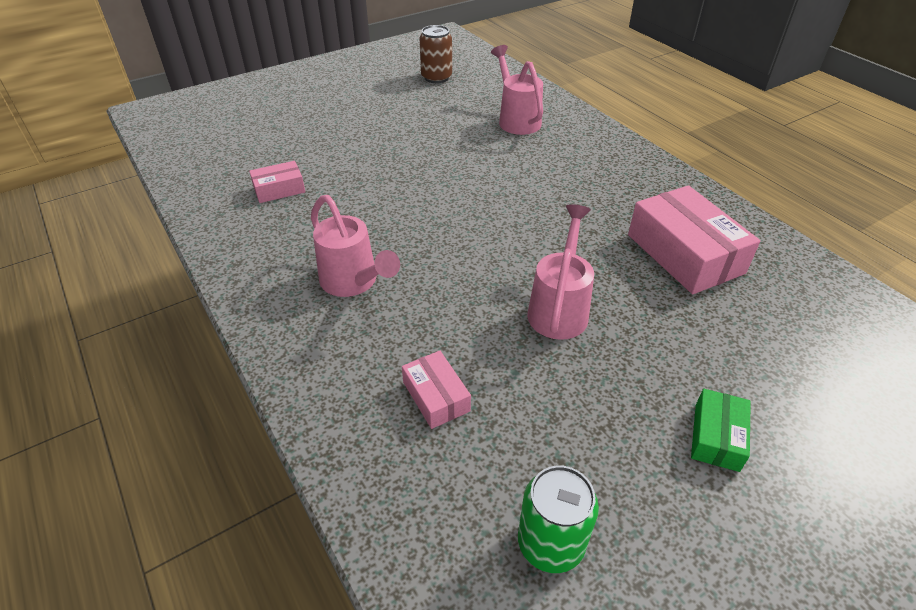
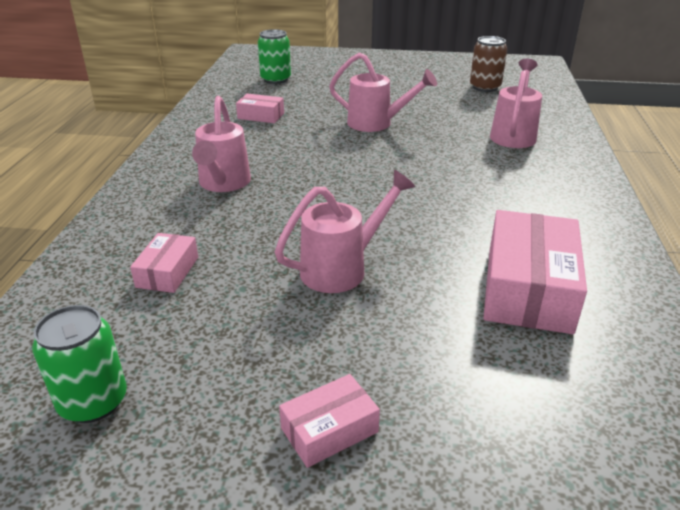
camera: 40 degrees right, 10 degrees down
green box [691,389,751,472] -> pink box [279,374,380,468]
none -> green can [258,29,291,84]
none -> pink watering can [329,52,437,132]

